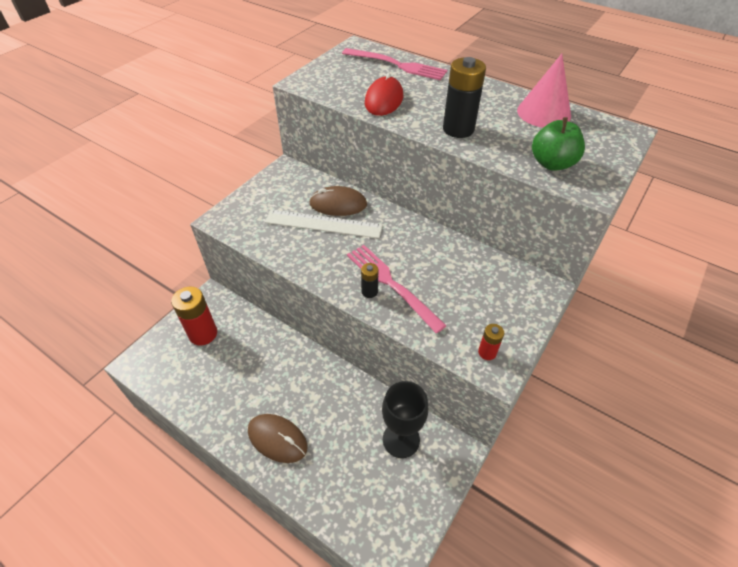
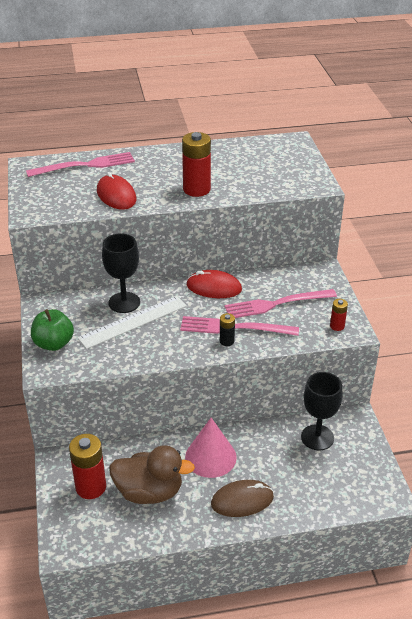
camera: 45 degrees left, 10 degrees down
brown mouse [309,186,367,216] -> black goblet [102,233,140,313]
black battery [443,57,486,138] -> red battery [182,132,211,197]
pink cone [517,54,571,128] -> pink cone moved to [185,418,237,478]
green apple [532,117,585,171] -> green apple moved to [31,309,74,351]
none -> brown duck [109,445,195,504]
none -> red mouse [187,270,242,298]
none -> pink fork [225,289,337,318]

